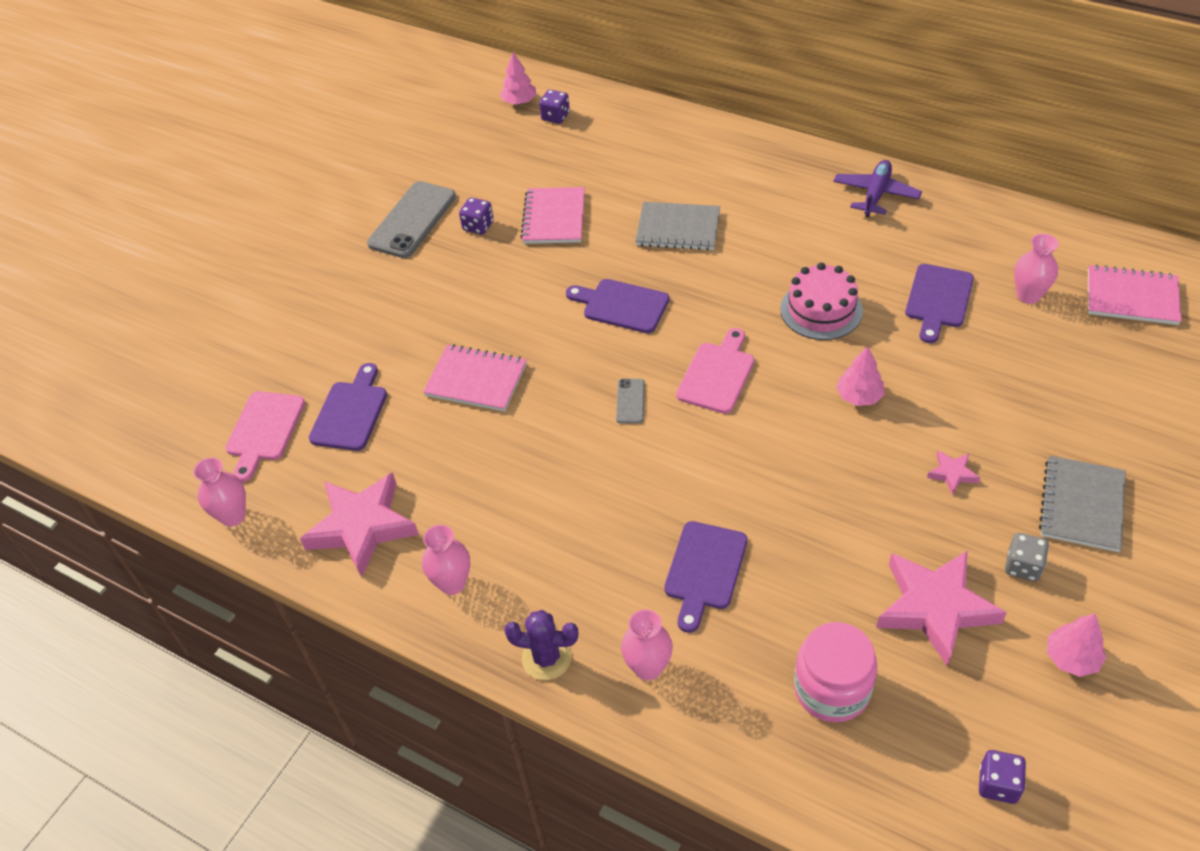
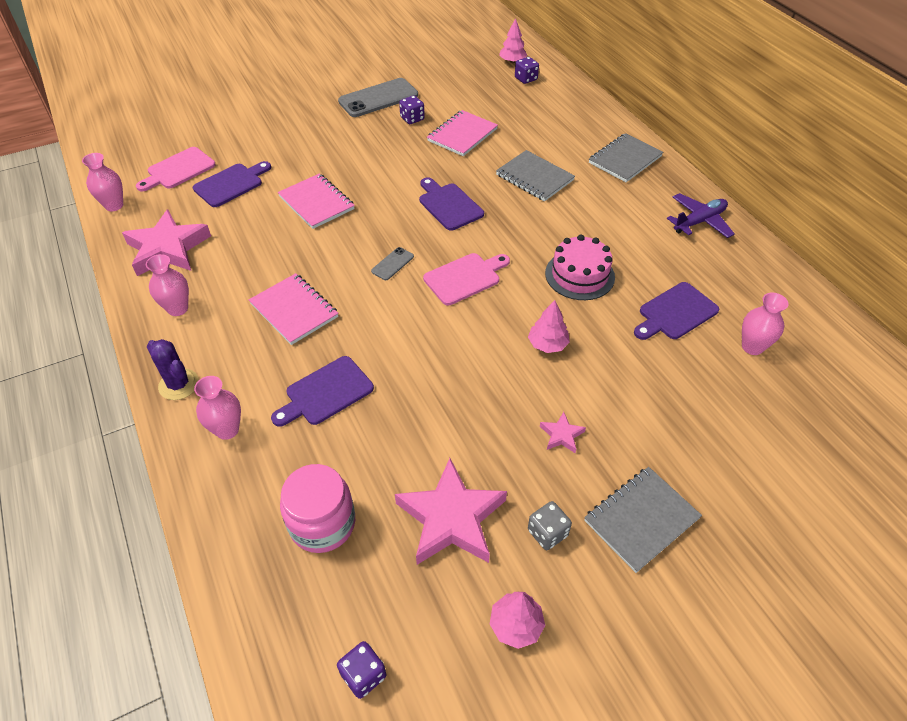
camera: 30 degrees right, 0 degrees up
pink notebook [1088,264,1182,325] -> pink notebook moved to [249,273,339,345]
none -> grey notebook [589,133,663,182]

